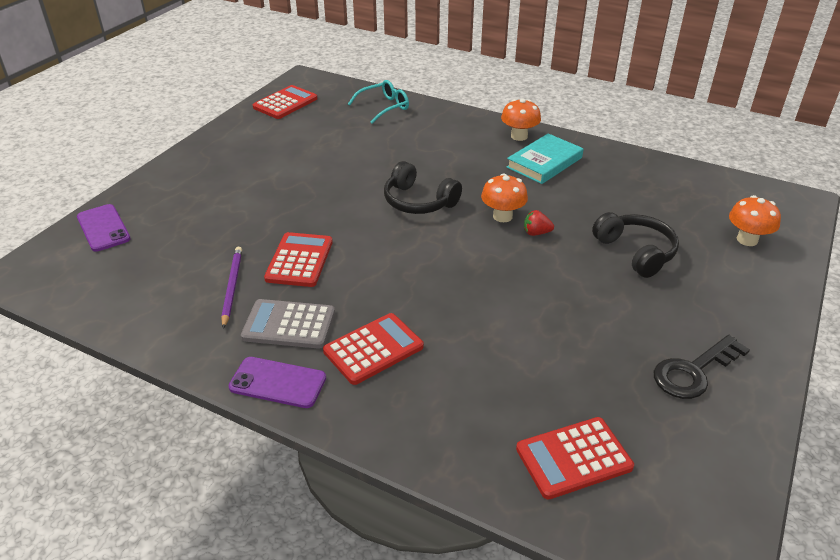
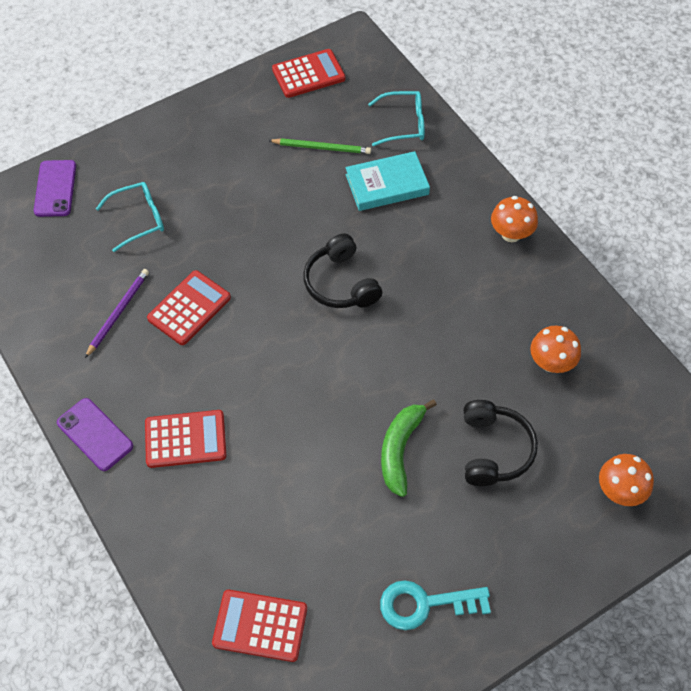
camera: 30 degrees right, 20 degrees up
grey calculator [241,299,335,349] -> none
orange mushroom [481,173,528,222] -> orange mushroom moved to [530,326,581,373]
turquoise book [506,133,584,184] -> turquoise book moved to [346,151,430,211]
red strawberry [524,210,554,236] -> none
black key [654,335,750,399] -> turquoise key [380,580,491,630]
none -> turquoise glasses [96,182,164,252]
none -> green pencil [268,138,371,154]
none -> green banana [381,399,437,497]

